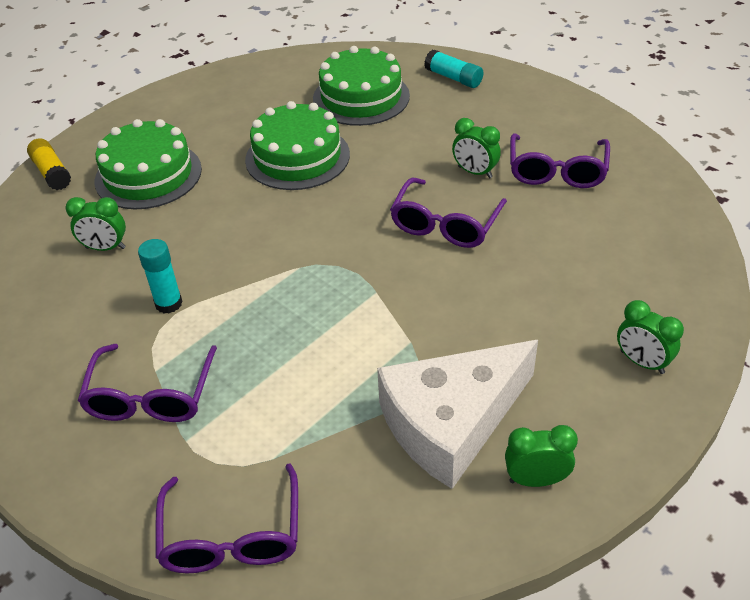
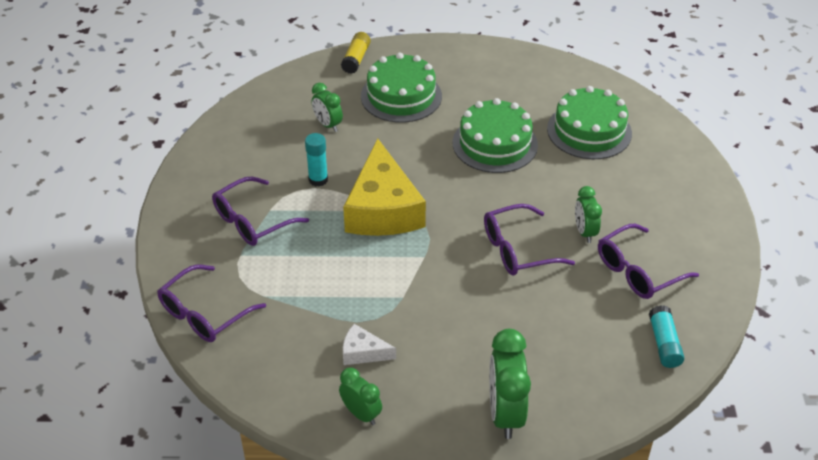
camera: 45 degrees right, 0 degrees up
white cheese [377,340,538,489] -> white cheese [343,324,396,365], size x0.45
turquoise glue stick [424,50,484,88] -> turquoise glue stick moved to [649,305,685,368]
green clock [617,300,684,374] -> green clock [489,329,531,439], size x1.67
none -> yellow cheese [343,138,426,236]

